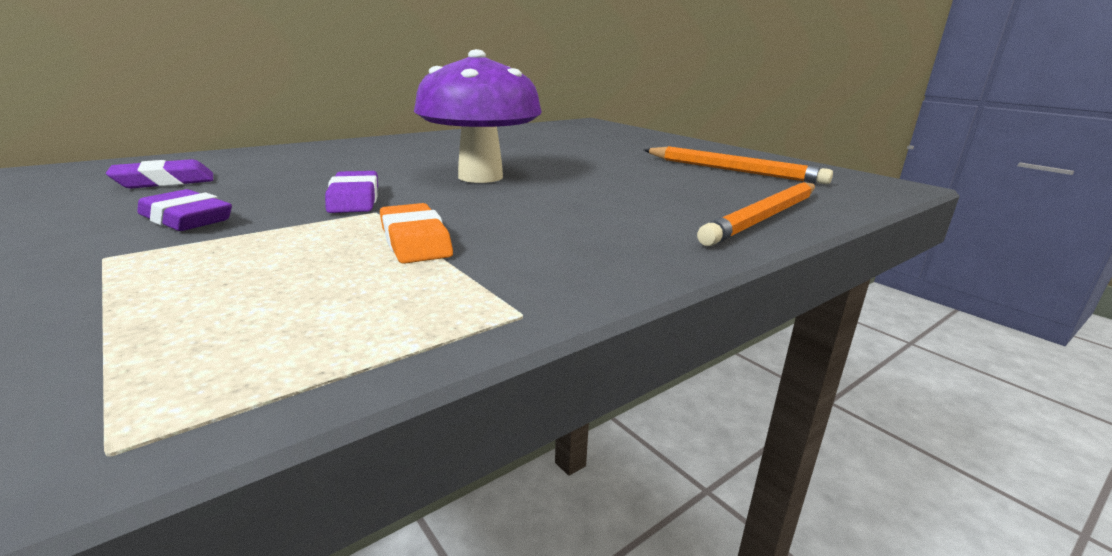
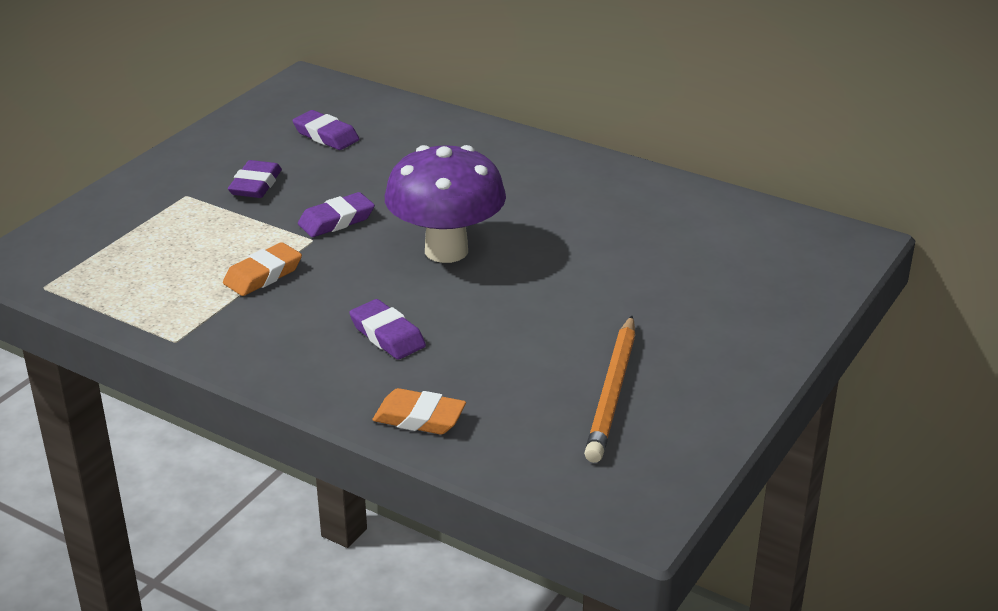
camera: 70 degrees right, 10 degrees up
orange pencil [697,182,815,246] -> orange eraser [373,388,466,434]
none -> purple eraser [349,299,426,360]

